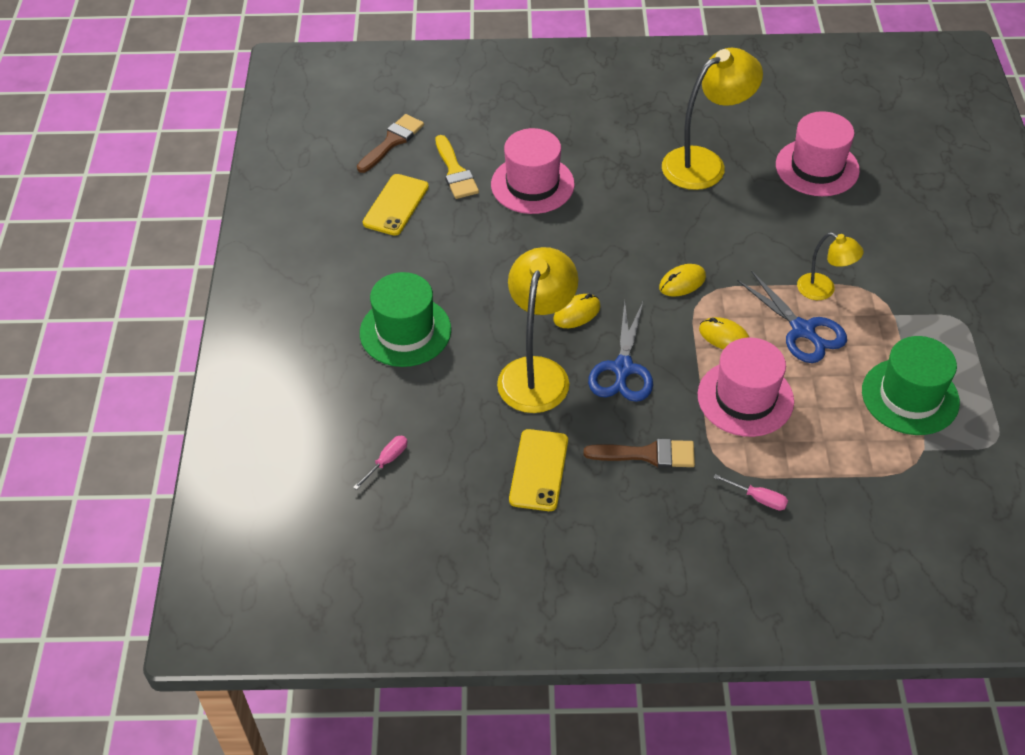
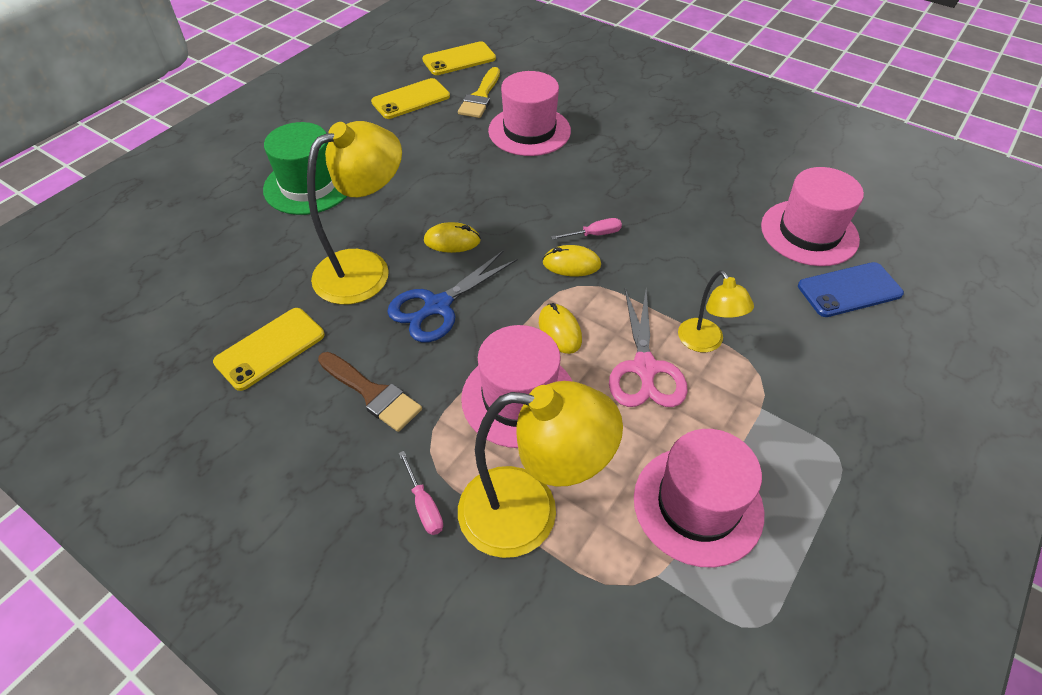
camera: 35 degrees right, 0 degrees up
pink screwdriver [353,436,408,490] -> pink screwdriver moved to [551,218,622,240]
brown brush [357,114,424,173] -> yellow phone [422,41,496,75]
yellow lamp [662,48,763,190] -> yellow lamp moved to [458,381,623,558]
blue scissors [737,271,847,363] -> pink scissors [609,289,687,407]
green hat [862,336,960,435] -> pink hat [634,429,764,568]
none -> blue phone [798,262,904,317]

